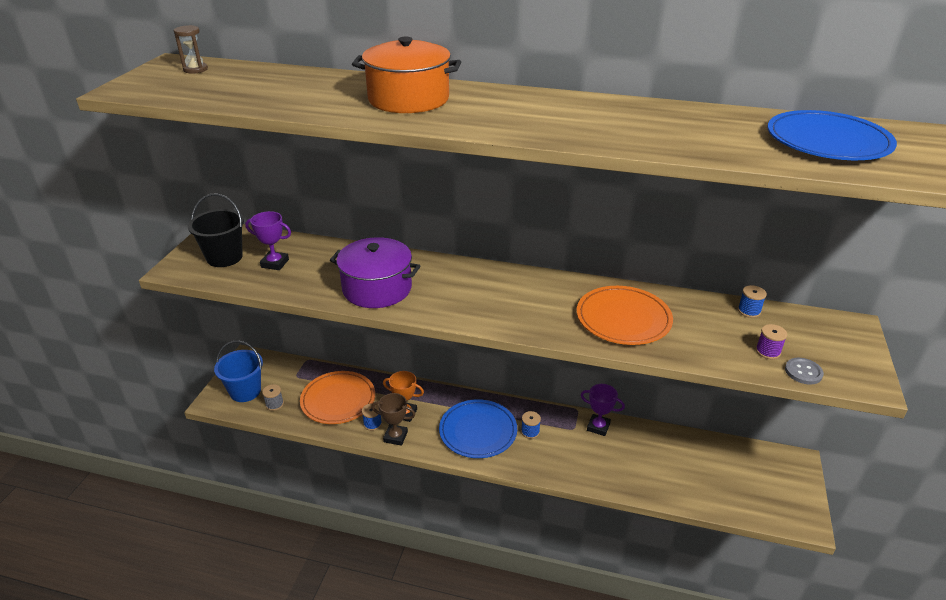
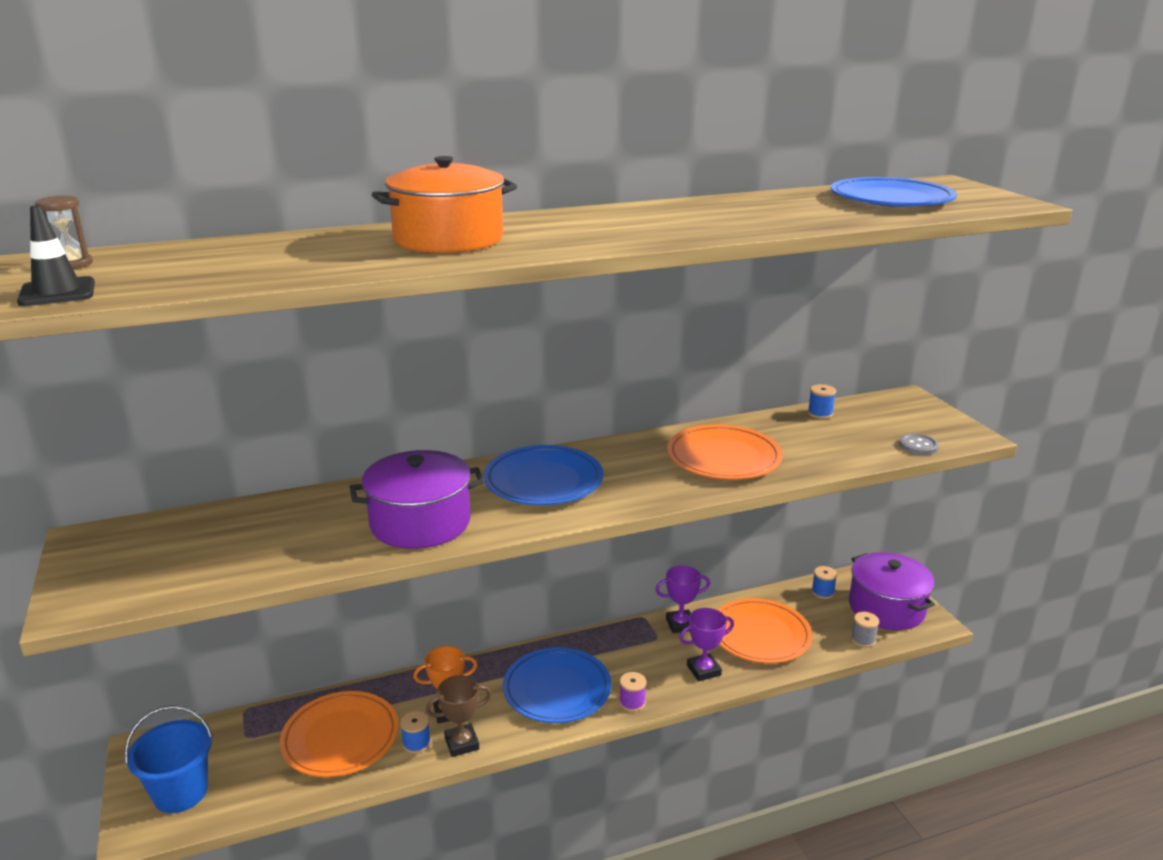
camera: 35 degrees left, 10 degrees down
black bucket [188,193,244,267] -> none
purple trophy [245,211,291,270] -> purple trophy moved to [679,608,734,681]
grey spool [262,384,284,411] -> grey spool moved to [851,612,879,647]
blue spool [521,411,541,439] -> blue spool moved to [811,566,837,599]
purple spool [756,324,787,359] -> purple spool moved to [619,672,647,712]
none -> black traffic cone [17,205,95,306]
none -> blue plate [483,445,603,505]
none -> orange plate [718,598,812,663]
none -> purple pot [849,552,935,630]

